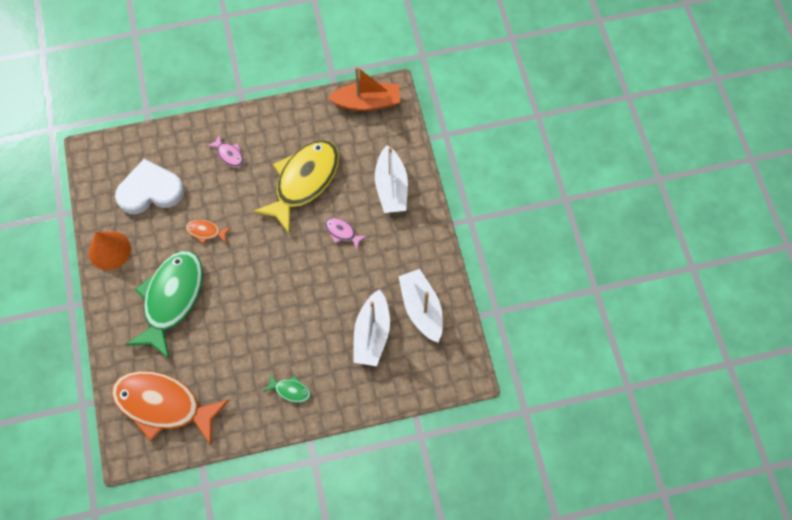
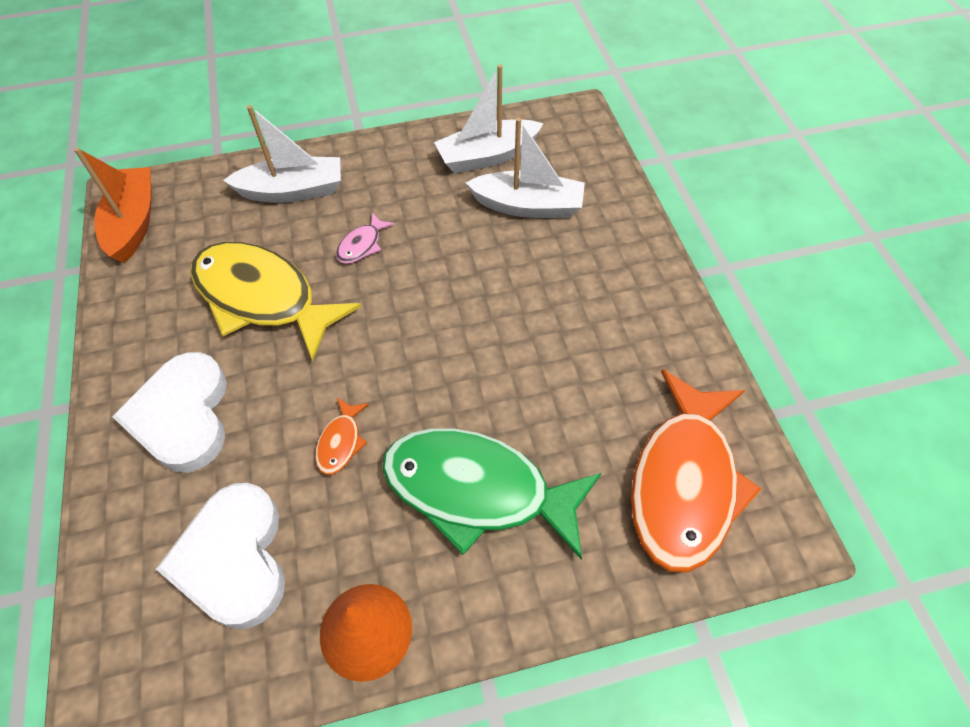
camera: 90 degrees left, 10 degrees down
pink fish [207,134,244,167] -> white heart [112,352,227,472]
green fish [263,374,311,403] -> none

